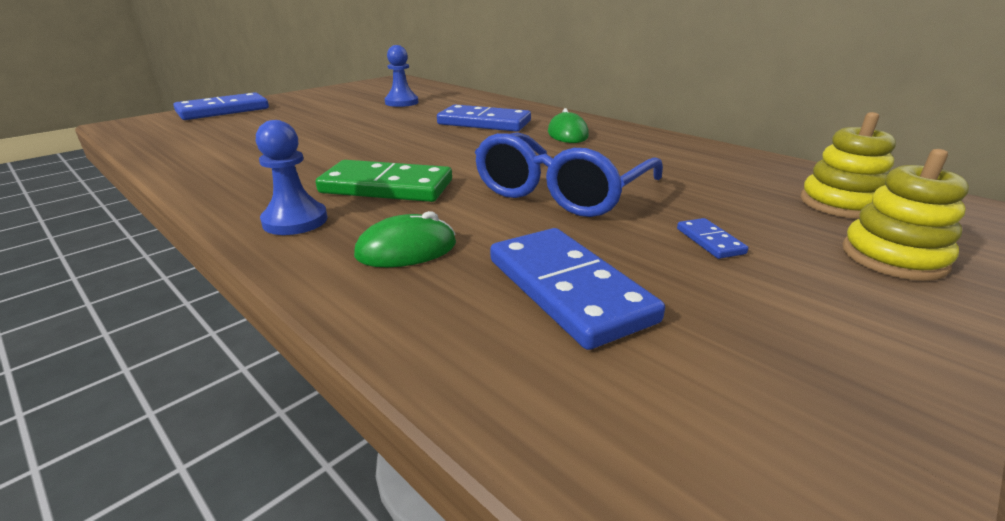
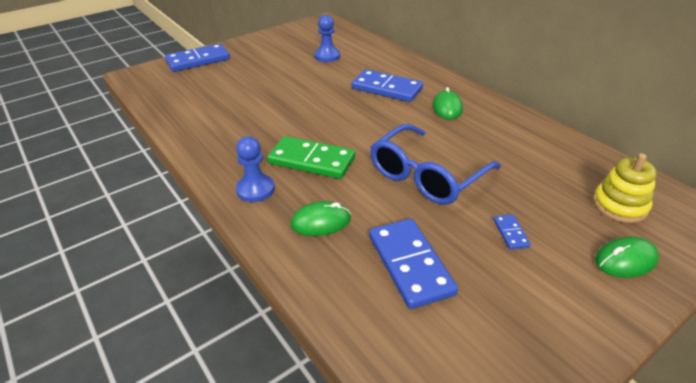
camera: 10 degrees right, 10 degrees up
yellow stacking toy [842,149,969,281] -> green mouse [595,236,659,278]

